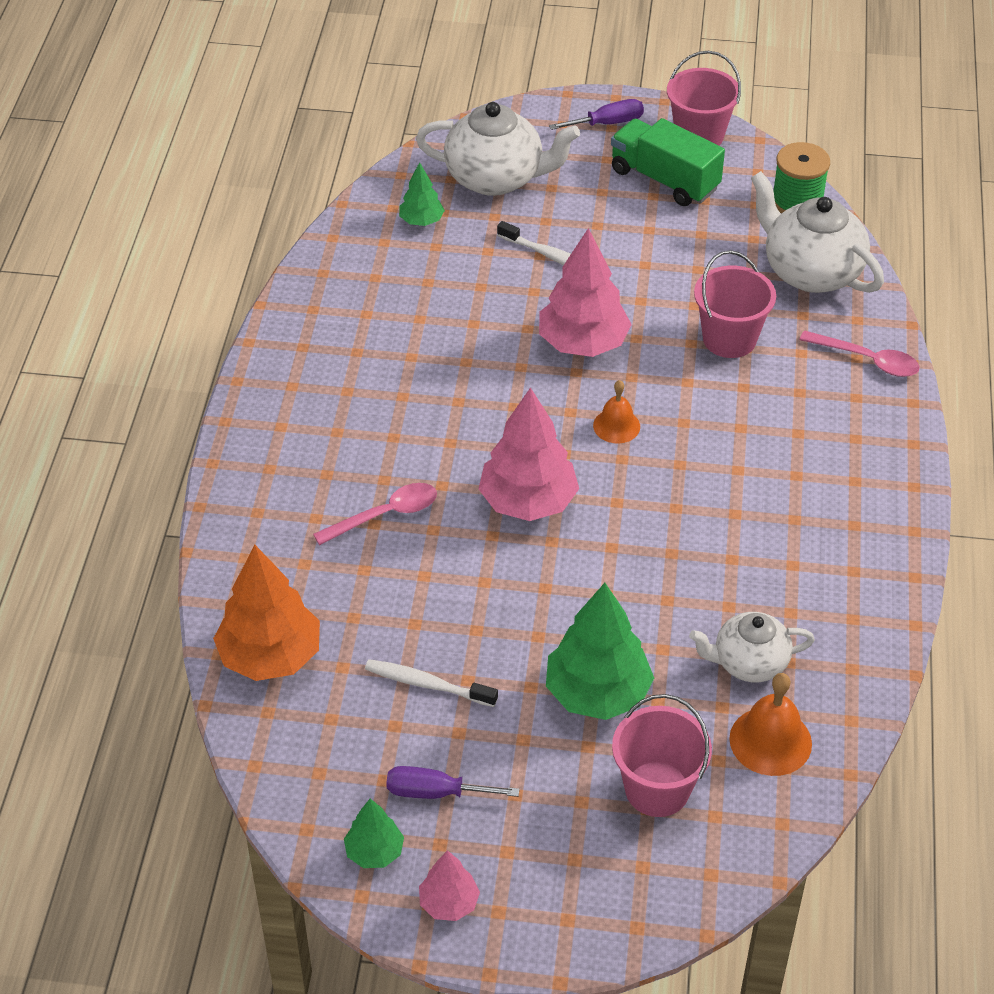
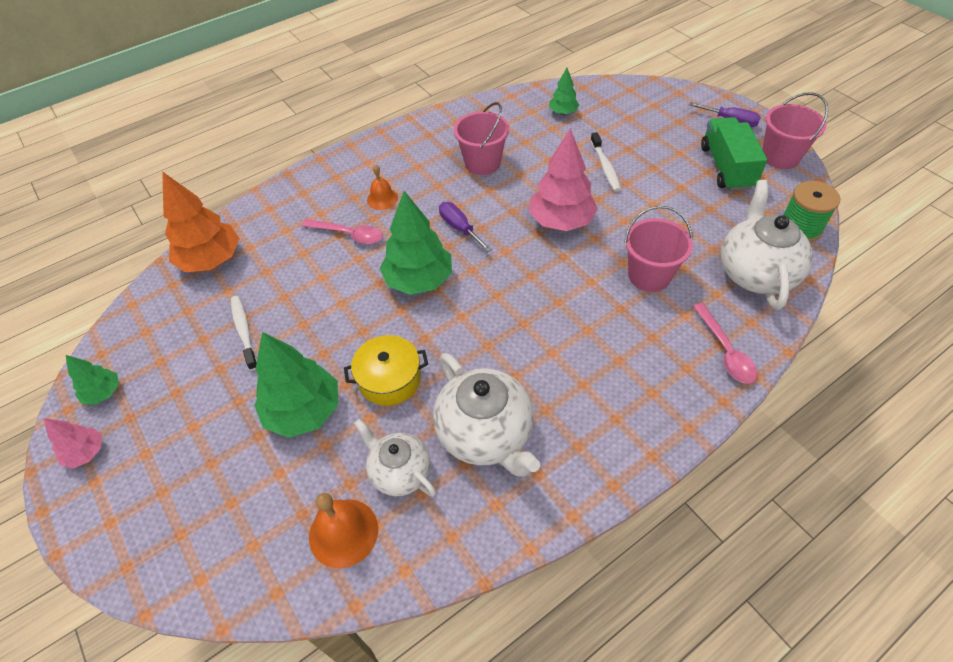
camera: 50 degrees right, 5 degrees up
purple screwdriver [386,766,519,799] -> purple screwdriver moved to [439,202,492,252]
white teapot [416,102,580,196] -> white teapot moved to [433,353,540,477]
pink tree [479,387,579,521] -> green tree [380,191,452,295]
orange bell [593,380,640,443] -> orange bell moved to [367,164,398,210]
pink bucket [612,694,712,817] -> pink bucket moved to [454,102,510,175]
none -> yellow pot [344,335,428,406]

